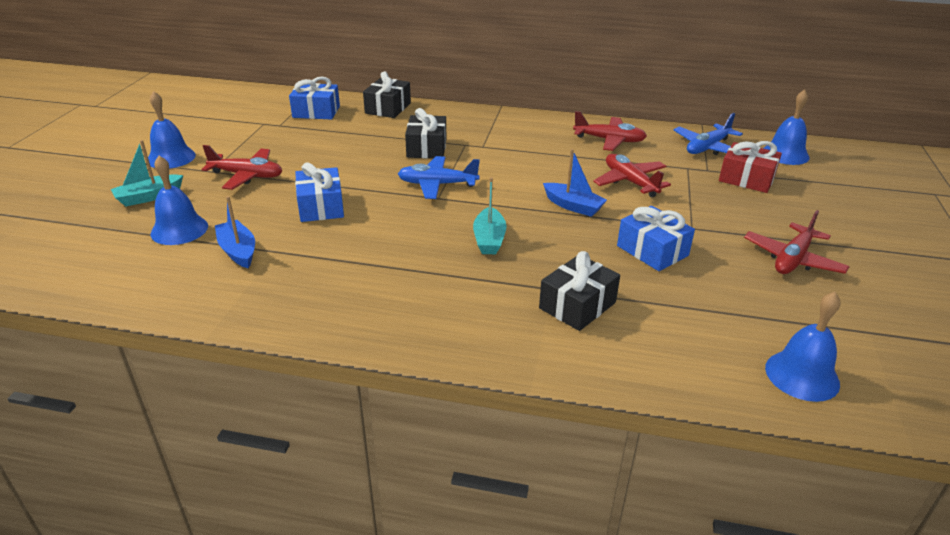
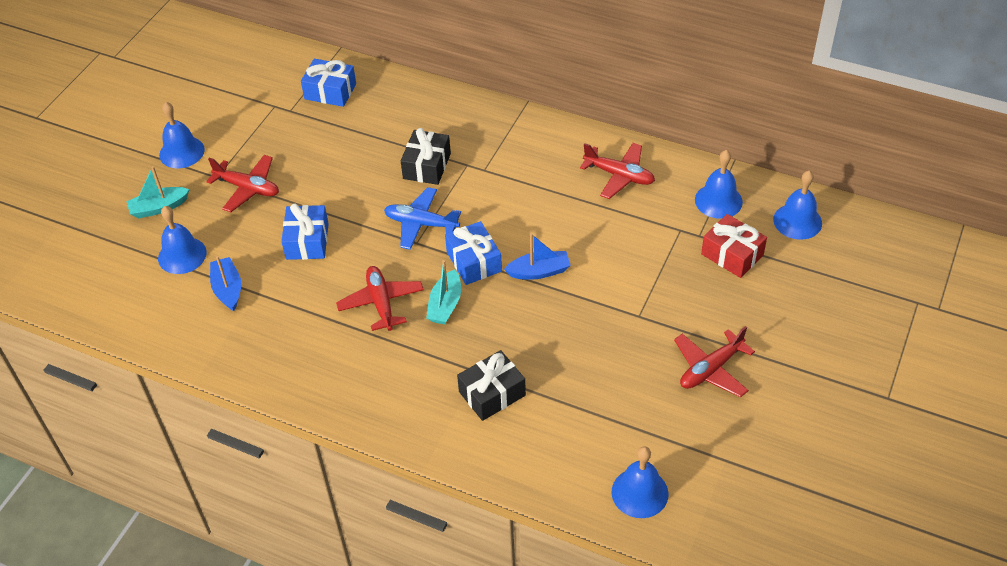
camera: 15 degrees right, 15 degrees up
black gift [363,71,411,118] -> none
blue boat [543,149,607,217] -> blue boat turned 60 degrees counterclockwise [504,234,571,280]
red plane [593,154,671,198] -> red plane moved to [336,266,424,331]
blue gift [617,206,695,271] -> blue gift moved to [445,221,502,285]
blue plane [674,113,743,155] -> blue bell [695,150,743,219]

